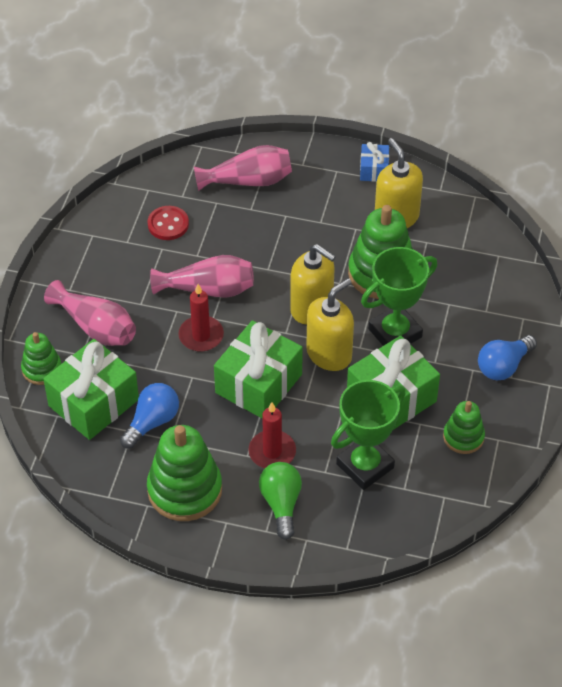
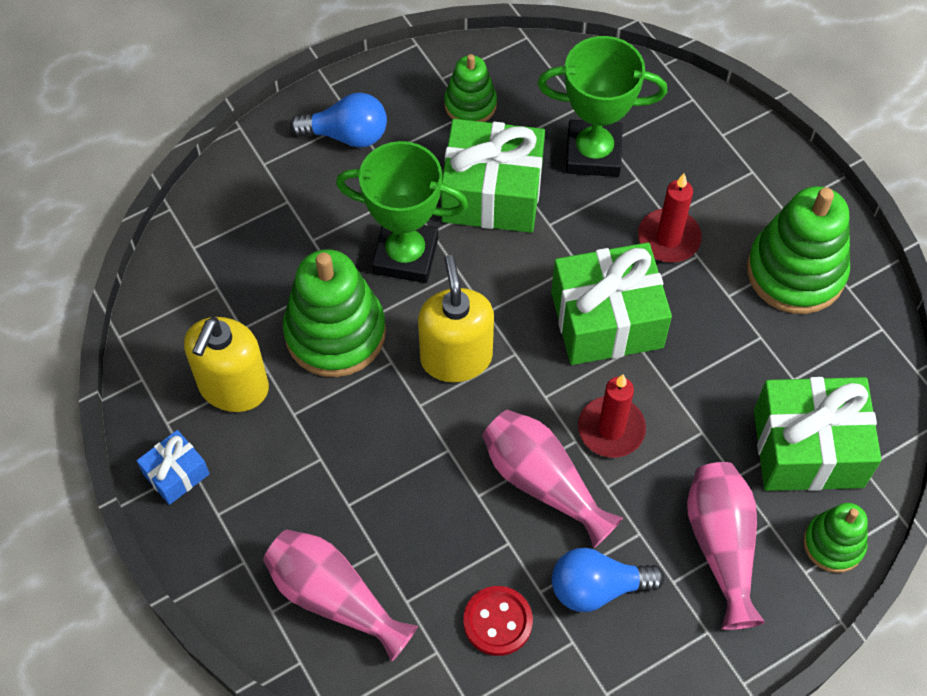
camera: 135 degrees left, 10 degrees up
blue light bulb [120,383,179,449] -> blue light bulb moved to [552,548,665,612]
green light bulb [259,462,302,540] -> none
yellow soap dispenser [306,278,354,371] -> none

